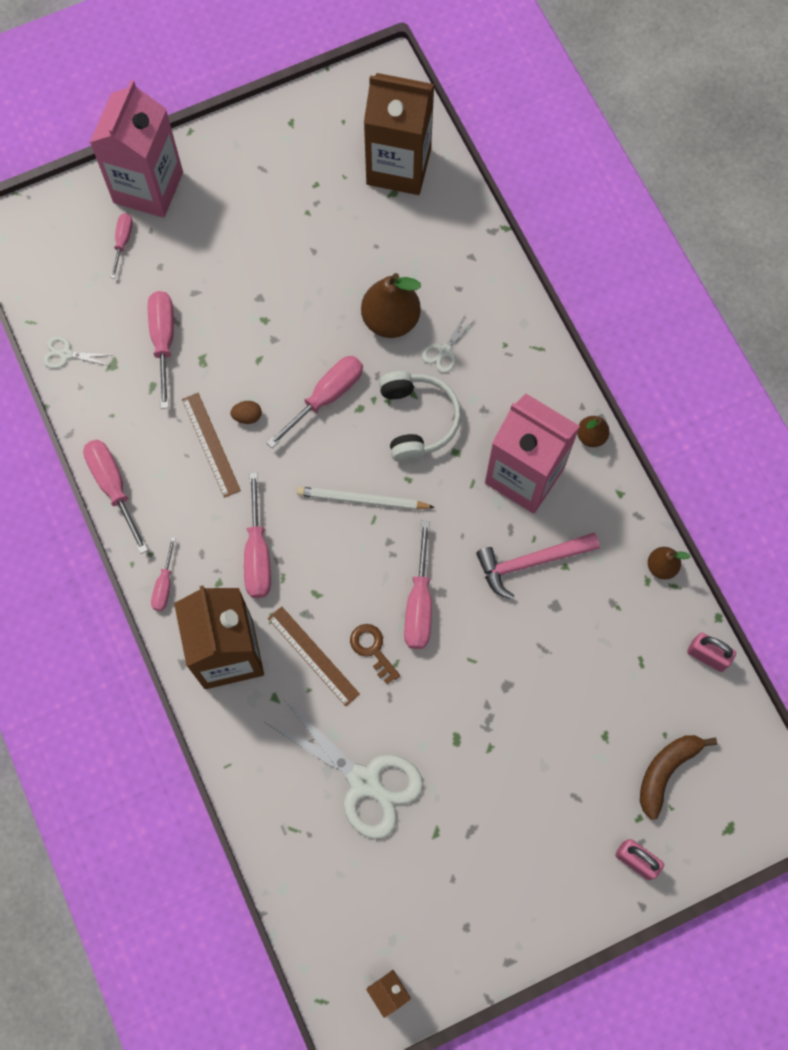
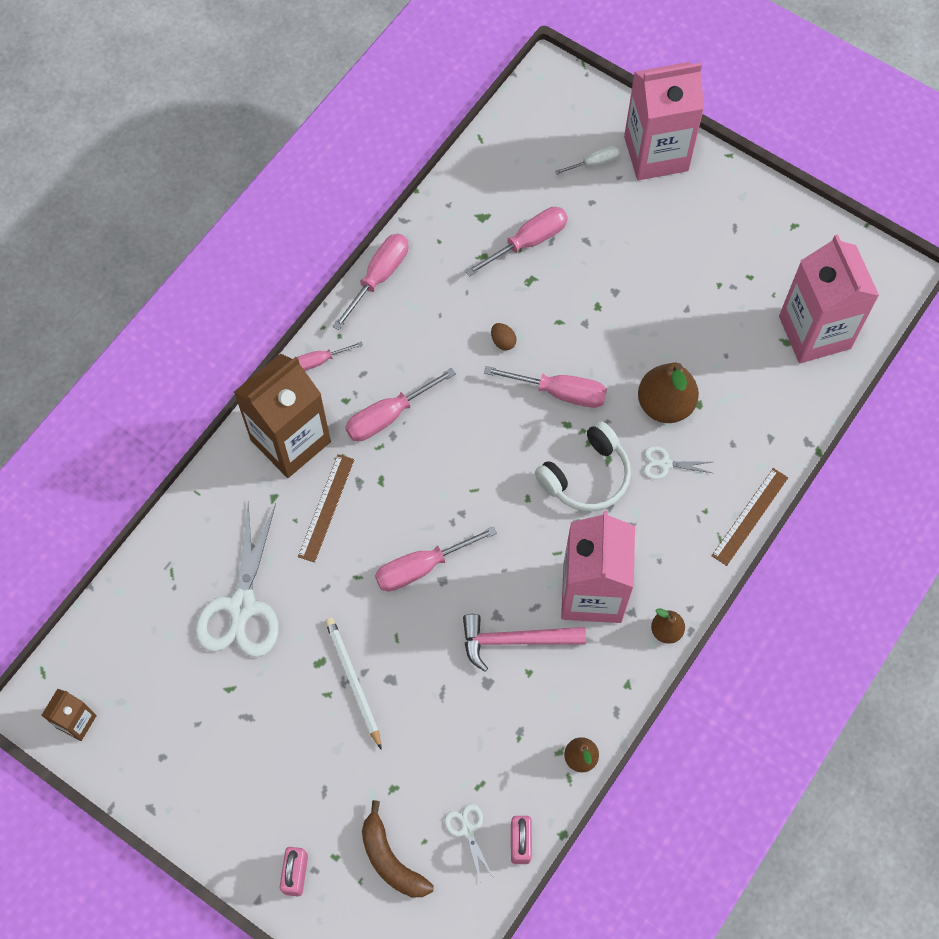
camera: 60 degrees right, 5 degrees down
white scissors [43,336,110,369] -> white scissors moved to [444,804,493,883]
pink screwdriver [110,213,133,278] -> white screwdriver [555,146,620,174]
brown ruler [182,393,241,498] -> brown ruler moved to [712,468,788,566]
white pencil [297,487,435,510] -> white pencil moved to [325,618,382,750]
brown key [350,624,400,684] -> none
brown carton [364,73,434,195] -> pink carton [779,234,879,363]
pink hammer [476,533,600,599] -> pink hammer turned 45 degrees counterclockwise [463,614,586,672]
brown banana [640,735,717,820] -> brown banana turned 135 degrees counterclockwise [362,800,434,897]

